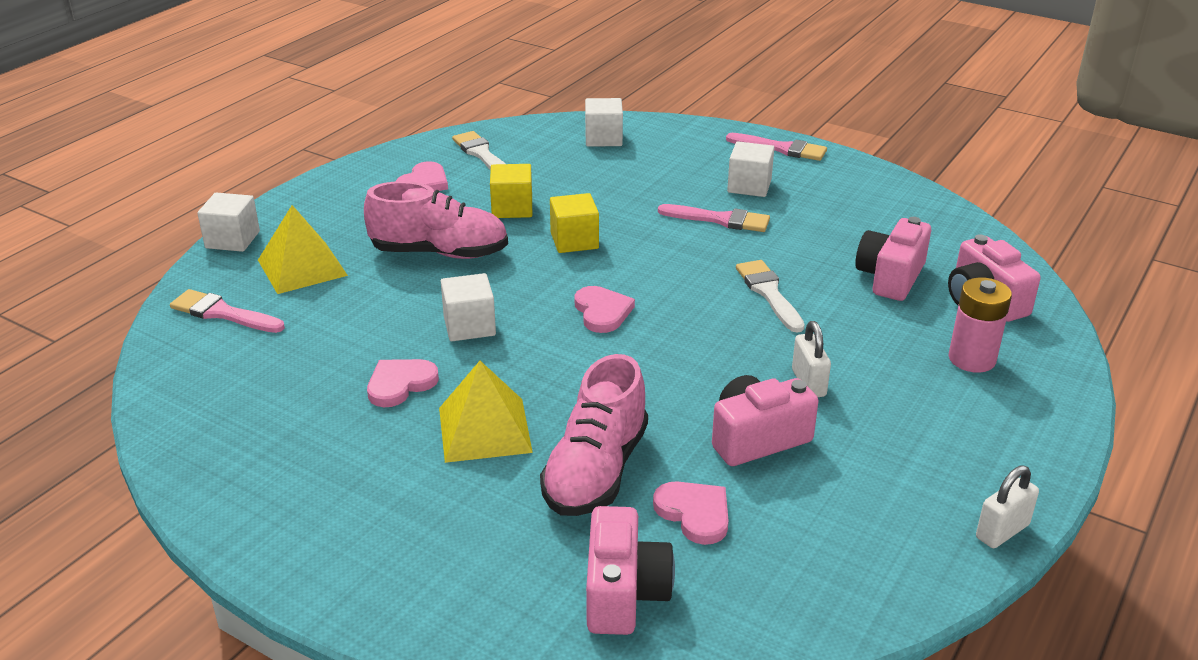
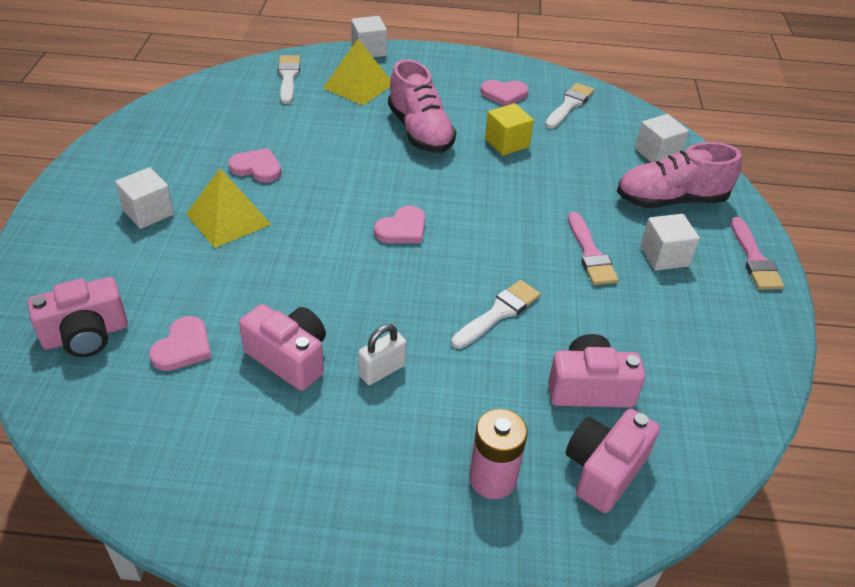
camera: 60 degrees right, 10 degrees up
pink brush [170,289,285,333] -> white brush [278,55,300,104]
white cube [441,273,496,341] -> white cube moved to [115,167,174,229]
pink shoe [540,354,648,516] -> pink shoe moved to [617,142,742,208]
yellow cube [550,193,599,253] -> none
white padlock [976,465,1039,548] -> none

